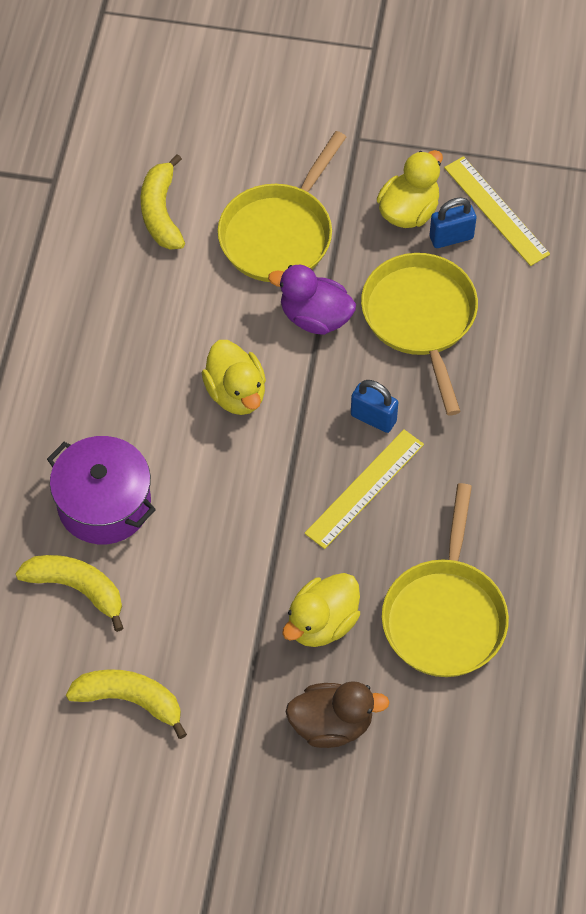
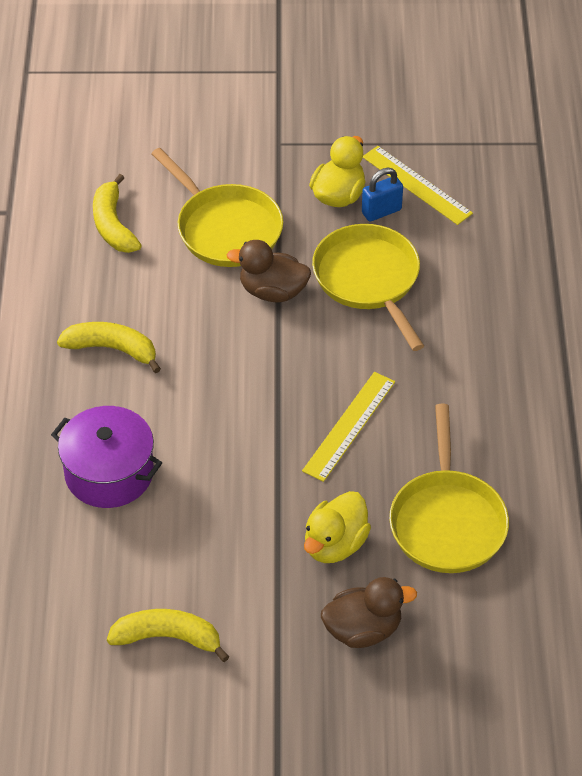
camera: 10 degrees left, 10 degrees down
yellow banana [15,555,123,632] -> yellow banana moved to [57,322,161,373]
yellow duck [202,340,266,415] -> none
yellow pan [217,131,346,282] -> yellow pan turned 60 degrees counterclockwise [151,148,283,267]
purple duck [268,265,356,335] -> brown duck [227,240,311,303]
blue padlock [351,380,398,433] -> none

